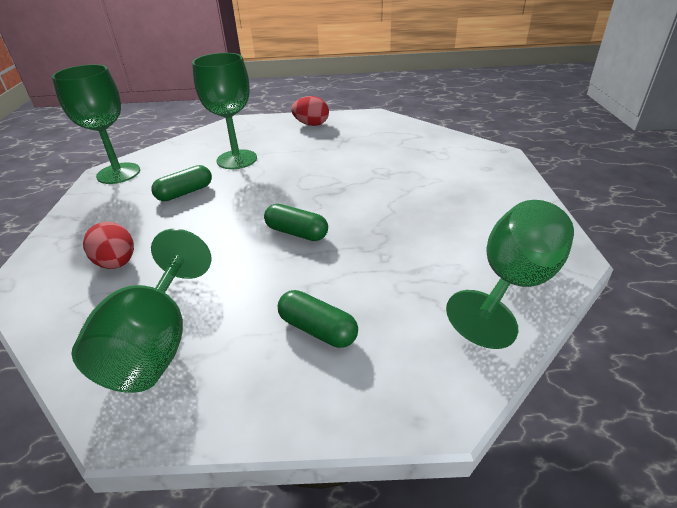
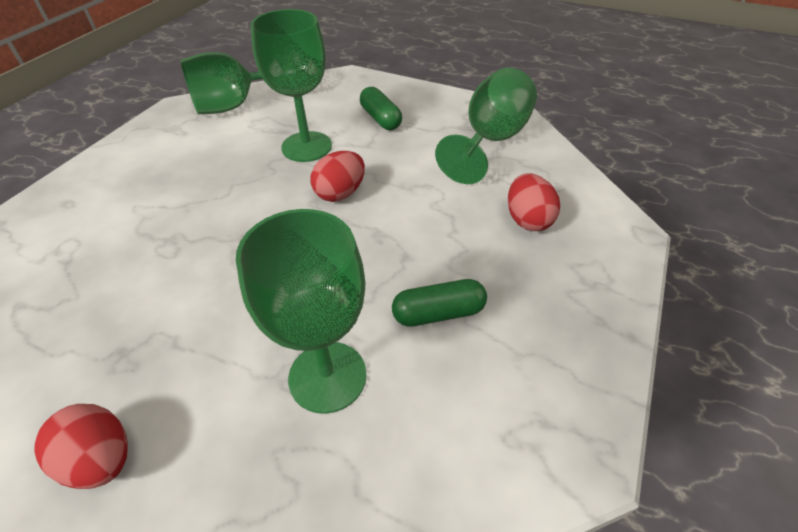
camera: 155 degrees left, 10 degrees up
green goblet [52,64,140,184] -> green goblet moved to [251,9,332,162]
green capsule [264,204,328,241] -> red egg [310,151,365,202]

